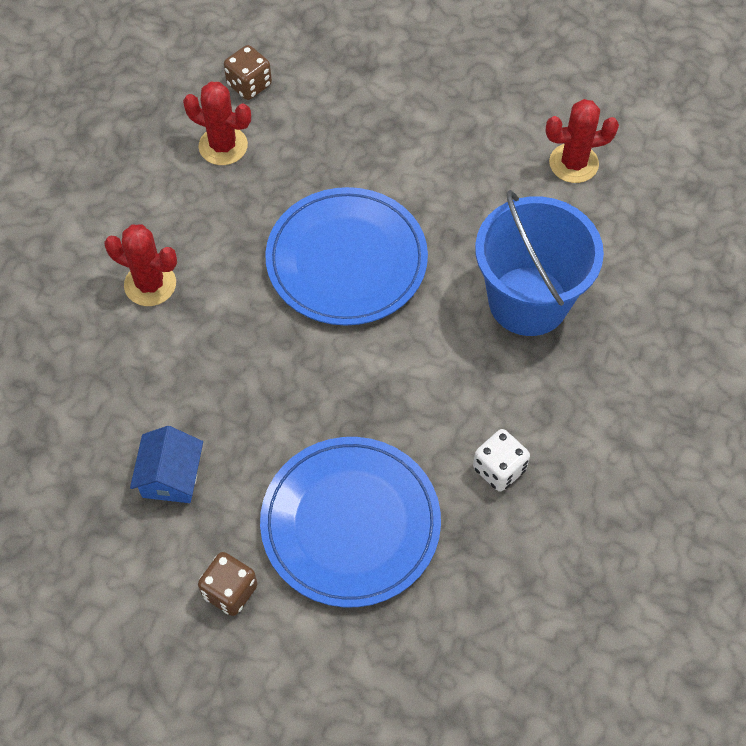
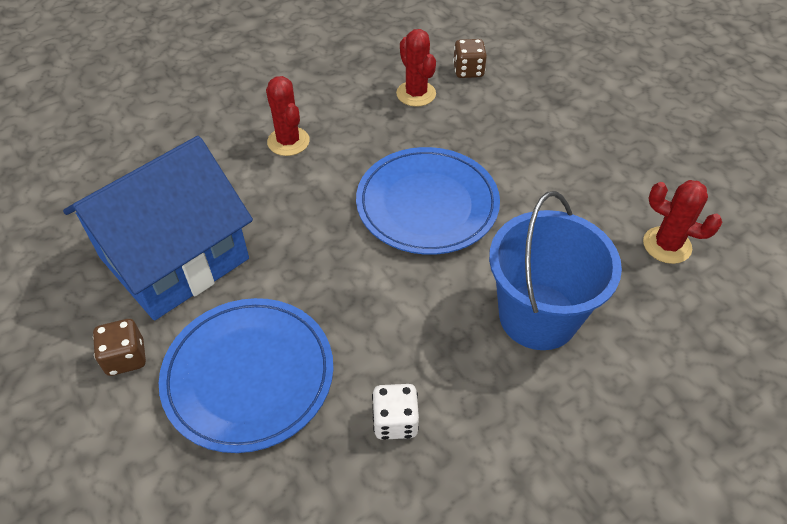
camera: 40 degrees right, 10 degrees down
blue house [130,426,203,503] -> blue house [63,136,253,320], size x2.47

